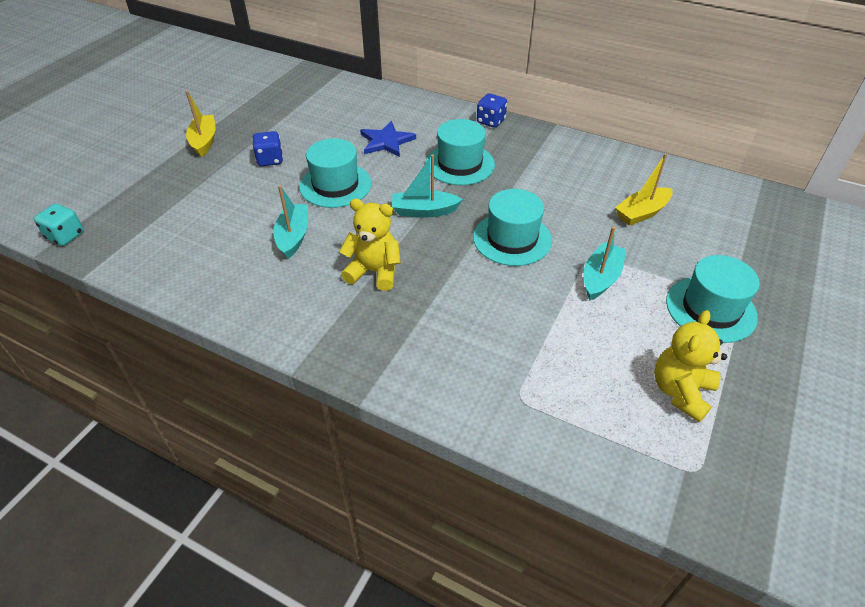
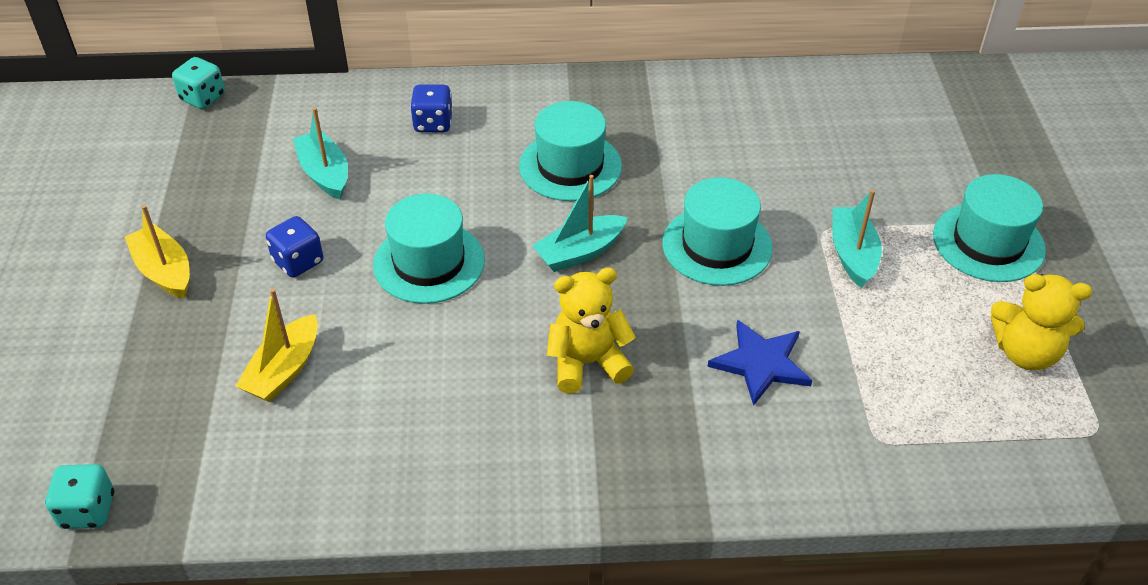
camera: 30 degrees left, 0 degrees up
turquoise boat [273,185,308,259] -> turquoise boat moved to [293,107,348,200]
blue star [360,121,416,157] -> blue star moved to [708,320,812,406]
blue dice [477,93,507,128] -> blue dice moved to [410,84,453,132]
yellow boat [615,154,673,226] -> yellow boat moved to [235,289,318,402]
yellow teddy bear [654,310,727,423] -> yellow teddy bear turned 75 degrees counterclockwise [991,274,1092,370]
none -> turquoise dice [172,57,225,109]

